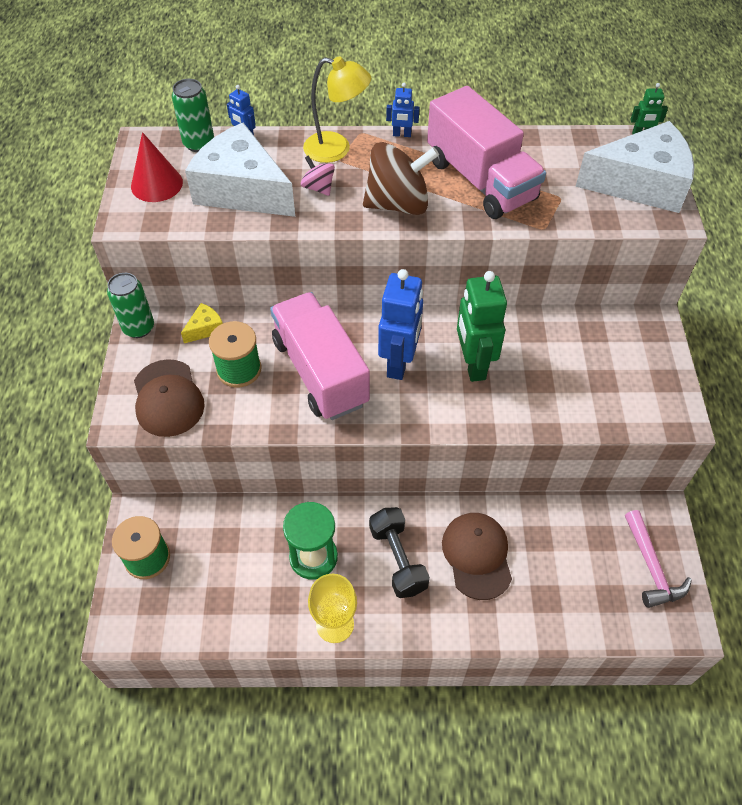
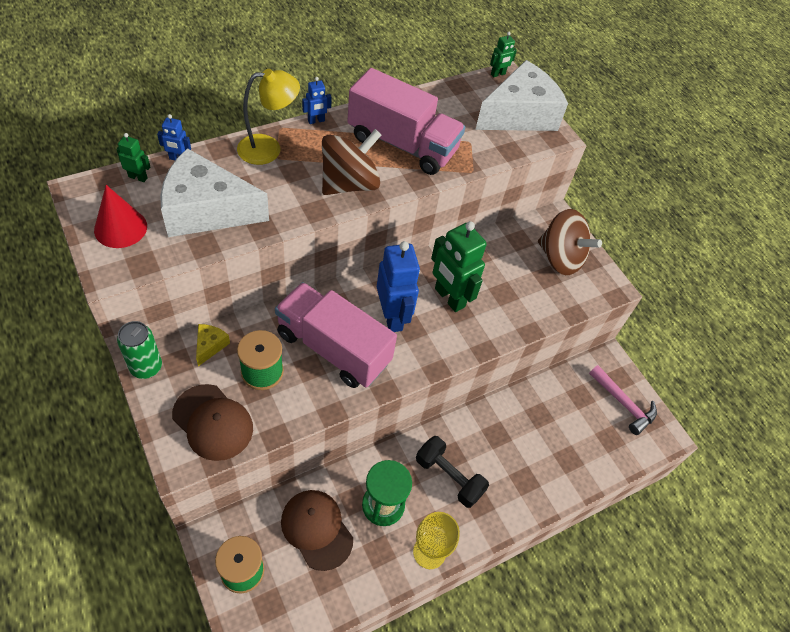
camera: 35 degrees left, 0 degrees up
green can [172,79,214,152] -> green robot [116,133,150,182]
pink spinning top [301,155,335,196] -> none
brown cap [442,513,512,600] -> brown cap moved to [281,490,353,571]
none -> brown spinning top [538,209,602,275]

